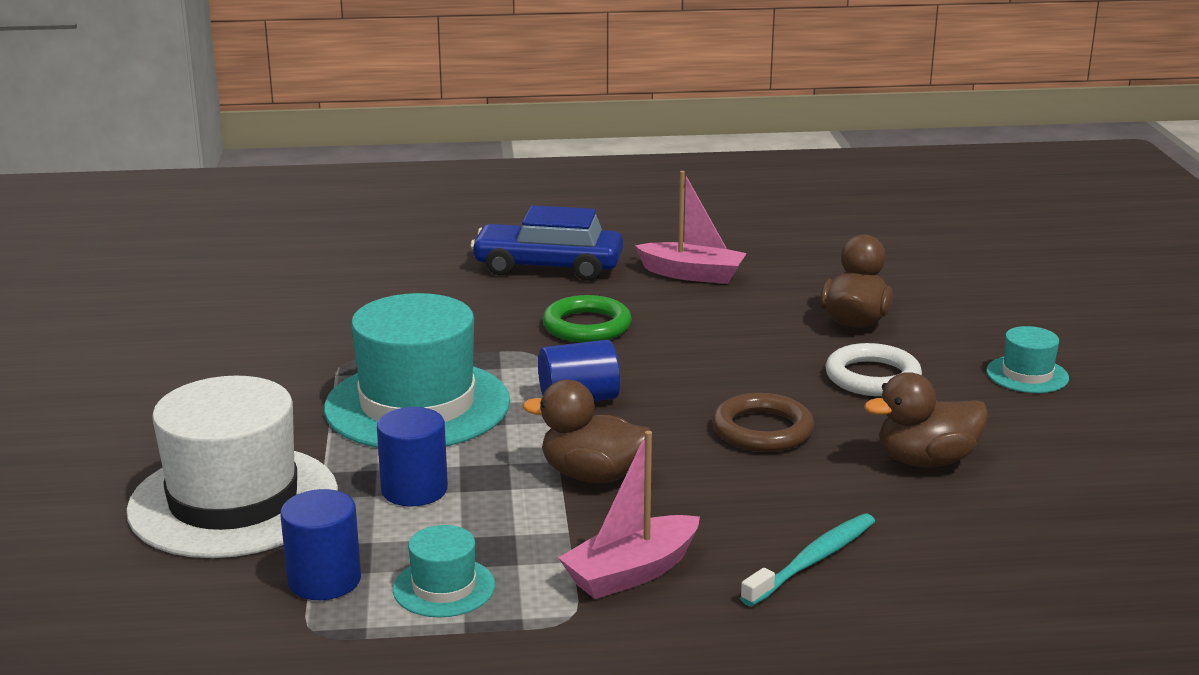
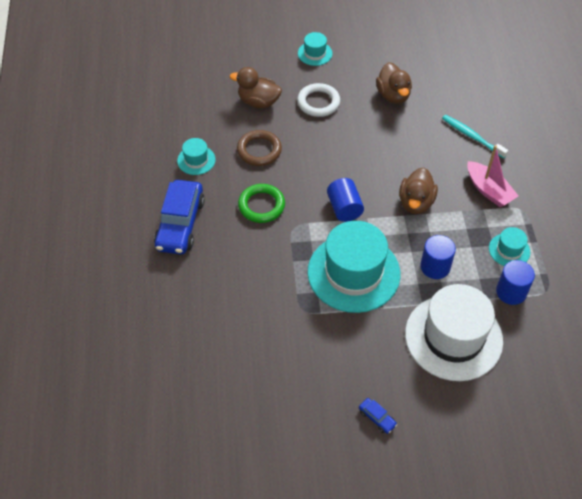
camera: 90 degrees left, 30 degrees up
pink boat [635,171,747,284] -> turquoise hat [177,138,216,175]
brown ring [712,393,814,452] -> brown ring moved to [237,130,282,166]
none -> blue car [359,398,397,434]

